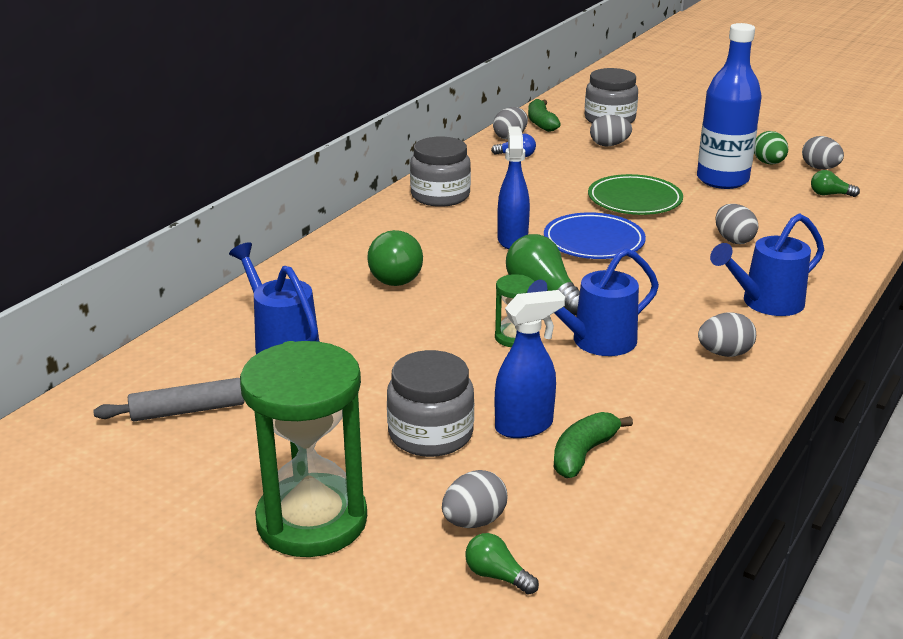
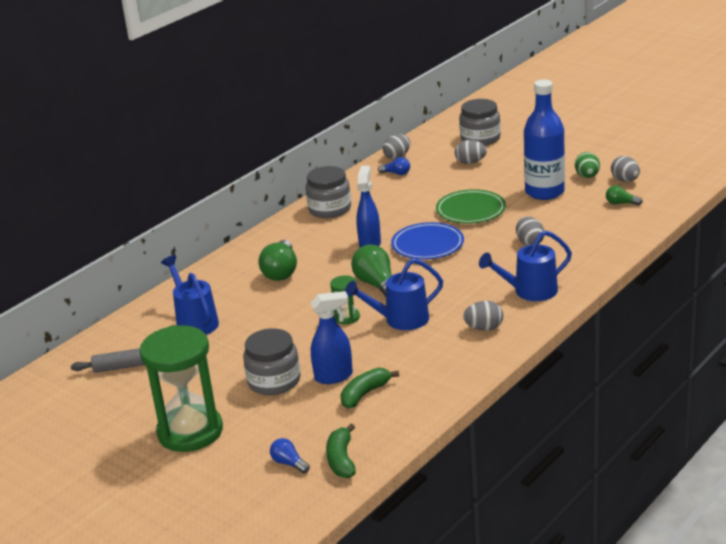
camera: 10 degrees right, 0 degrees up
grey egg [442,470,507,528] -> none
green light bulb [465,533,539,595] -> blue light bulb [270,438,310,473]
green banana [528,99,561,132] -> green banana moved to [326,424,356,478]

